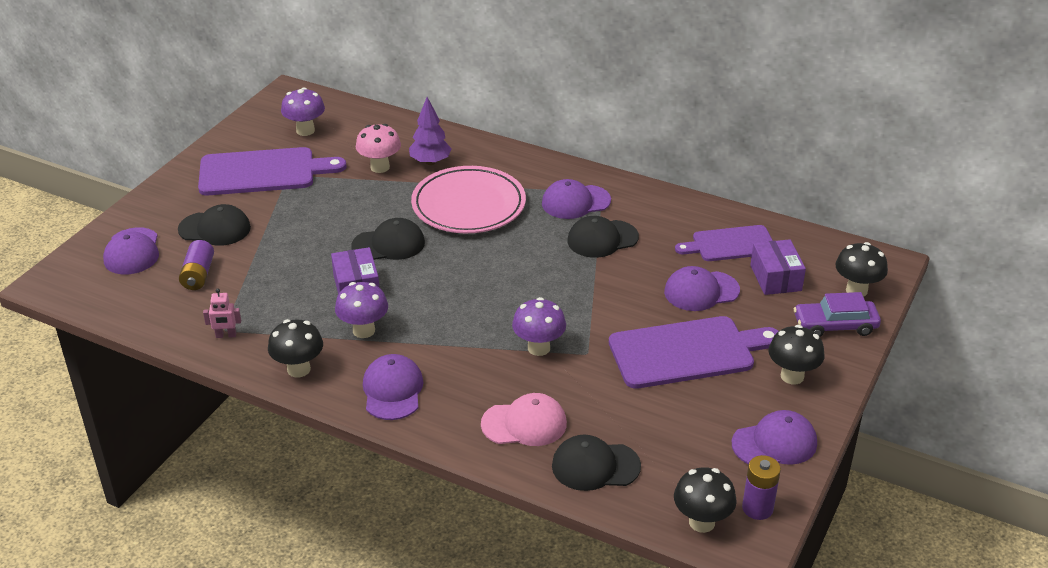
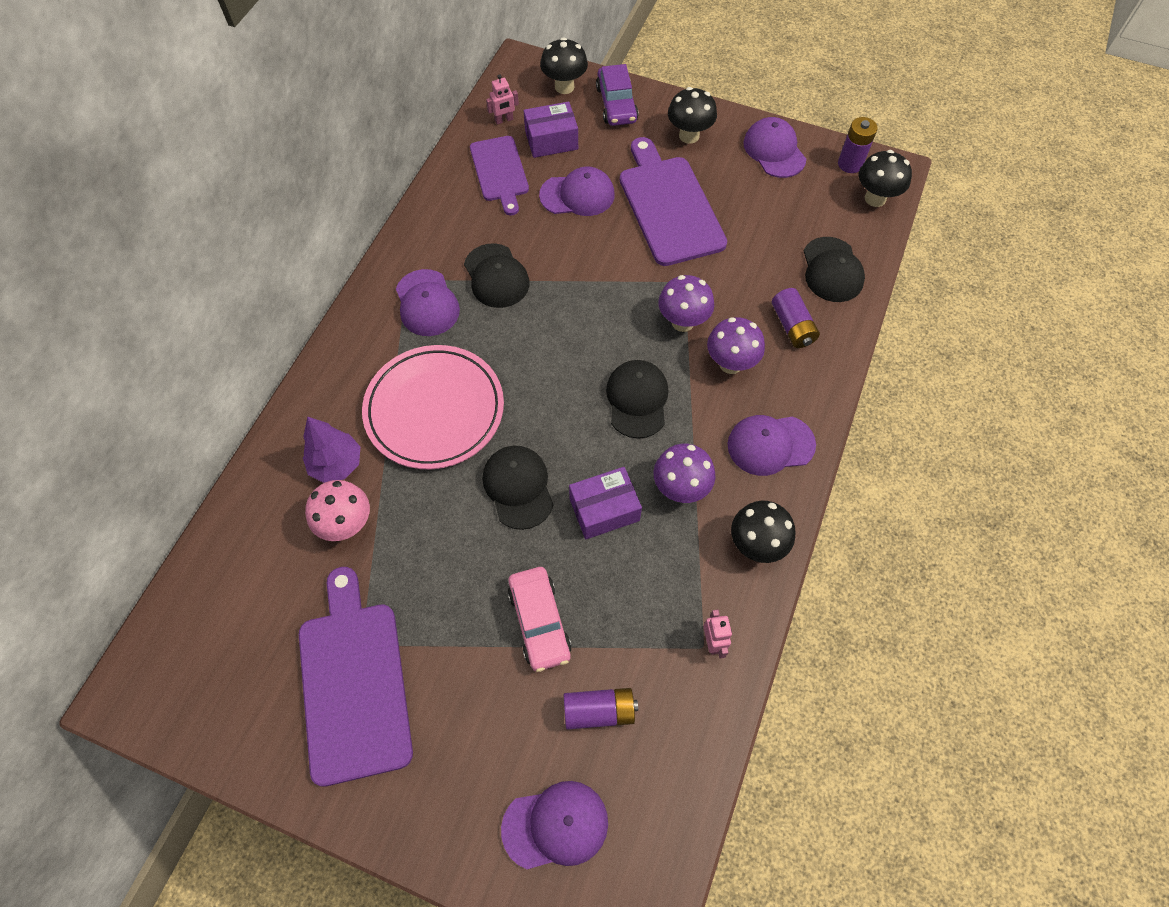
camera: 95 degrees left, 25 degrees up
black cap [178,204,251,246] -> black cap moved to [606,360,668,439]
purple mushroom [281,87,325,136] -> purple mushroom moved to [707,317,765,374]
pink cap [481,393,567,446] -> purple battery [772,288,820,348]
purple cap [664,266,740,311] -> purple cap turned 75 degrees counterclockwise [539,166,615,216]
none -> pink robot [486,74,519,125]
none -> pink car [508,567,572,672]

